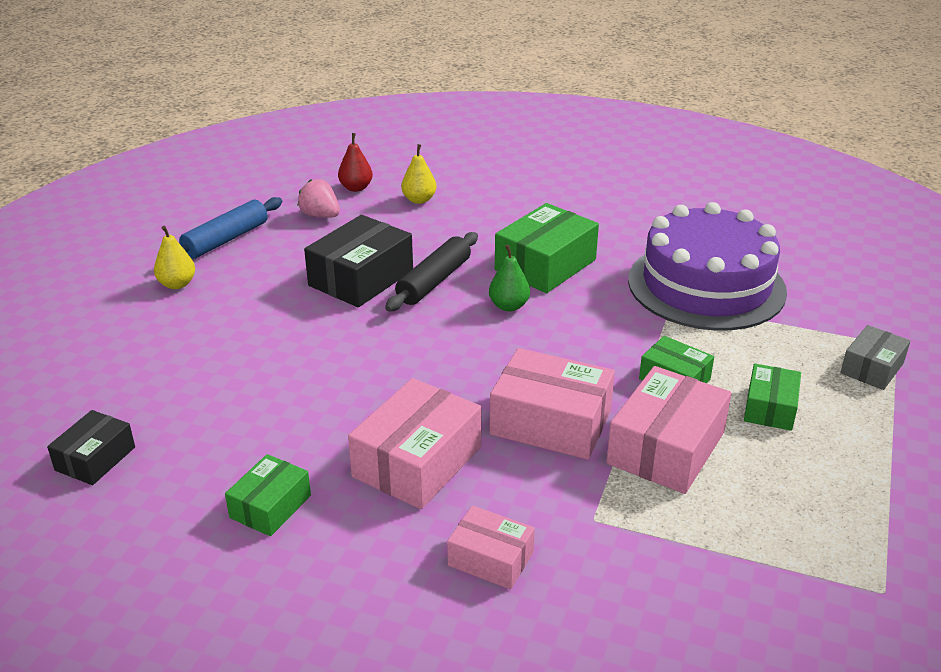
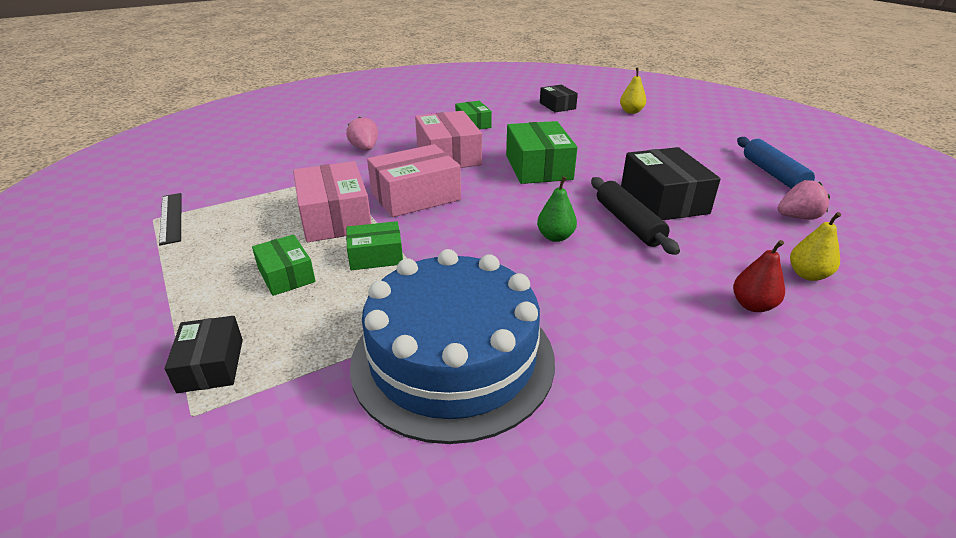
camera: 130 degrees right, 0 degrees up
yellow pear [154,226,195,289] -> yellow pear moved to [620,67,646,114]
red pear [338,133,373,192] -> red pear moved to [733,240,785,312]
pink box [447,505,535,590] -> pink strawberry [346,117,378,150]
green box [495,203,599,293] -> green box moved to [506,121,577,184]
purple cake [628,202,787,331] -> blue cake [350,249,555,444]
grey box [840,325,910,390] -> black box [165,316,243,393]
none -> black ruler [159,193,182,245]

